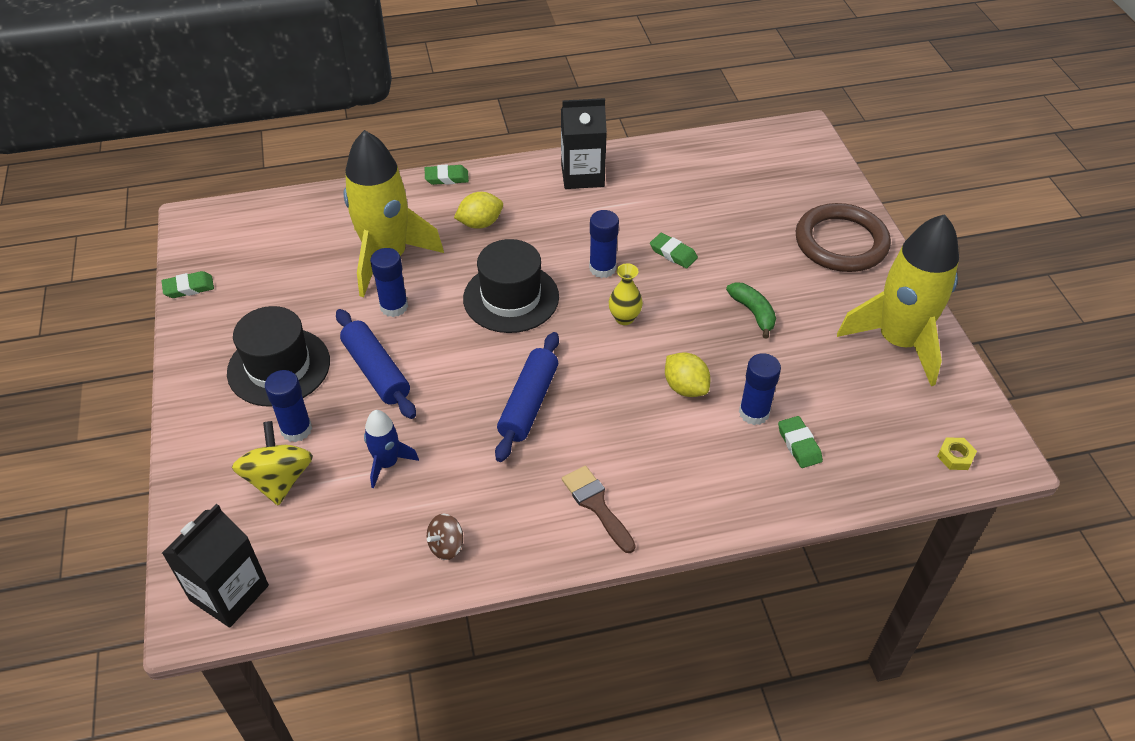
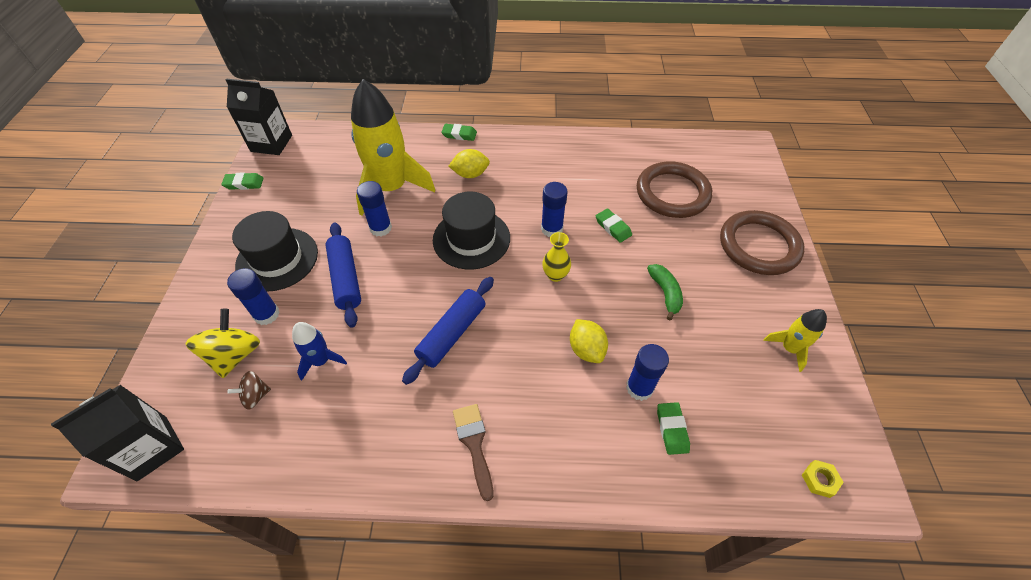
camera: 15 degrees right, 5 degrees up
brown spinning top [427,514,463,560] -> brown spinning top moved to [227,371,271,410]
black carton [561,98,607,189] -> black carton moved to [225,79,292,155]
yellow rocket [837,214,959,386] -> yellow rocket [763,309,827,372], size x0.47
none -> brown ring [637,161,712,218]

